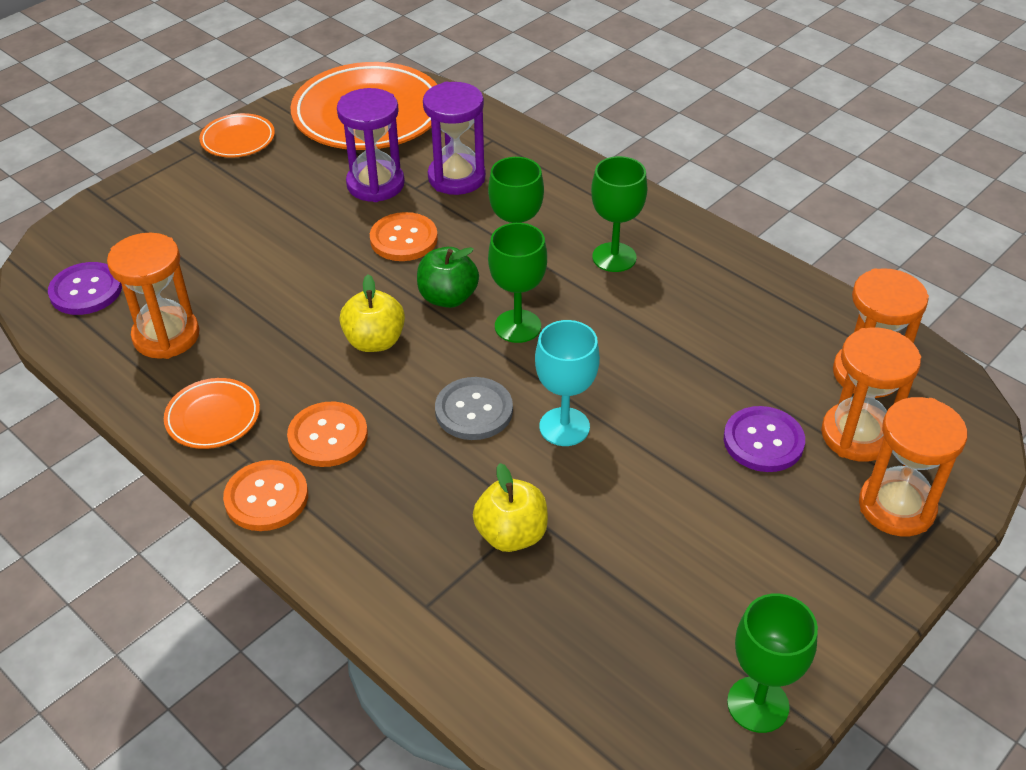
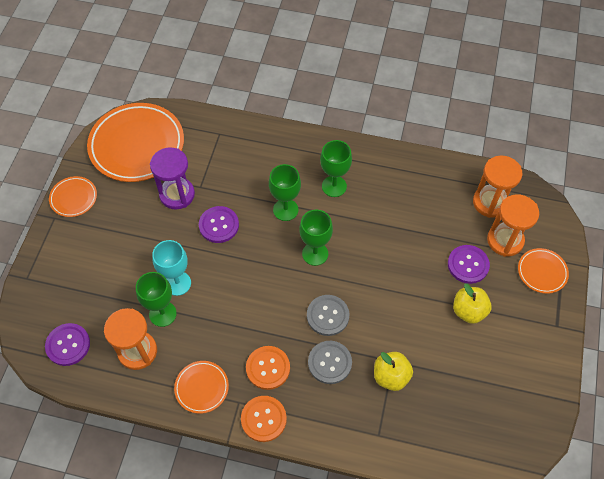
camera: 30 degrees left, 15 degrees up
yellow apple [339,274,405,352] -> yellow apple moved to [453,283,492,324]
orange button [370,212,438,261] -> purple button [199,206,239,243]
green apple [417,247,479,308] -> none
purple hourglass [423,82,486,195] -> none
turquoise goblet [535,320,600,446] -> turquoise goblet moved to [152,240,191,296]
green goblet [727,594,818,733] -> green goblet moved to [136,272,177,327]
orange hourglass [859,397,967,536] -> orange plate [518,248,569,294]
none -> grey button [308,341,352,384]

